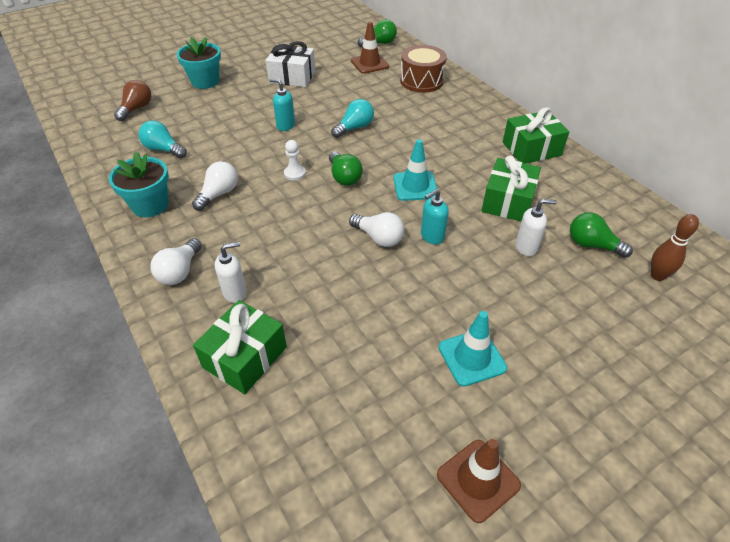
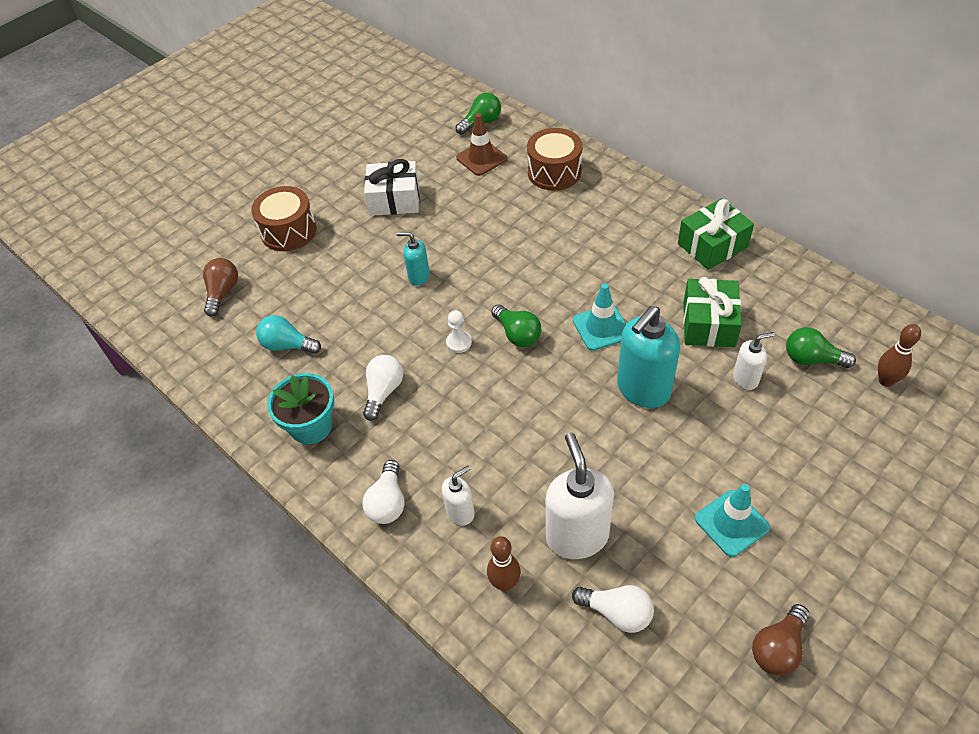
camera: 10 degrees left, 5 degrees up
turquoise flower pot [177,37,221,89] -> brown drum [251,186,316,251]
green gift [193,300,287,394] -> brown bowling pin [487,536,521,591]
turquoise light bulb [331,99,374,138] -> none
white light bulb [349,212,404,247] -> white light bulb moved to [572,585,654,633]
turquoise soap dispenser [421,189,449,245] -> turquoise soap dispenser [617,306,680,408], size x1.90
brown traffic cone [437,439,521,523] -> brown light bulb [752,604,810,676]
none -> white soap dispenser [546,433,614,559]

